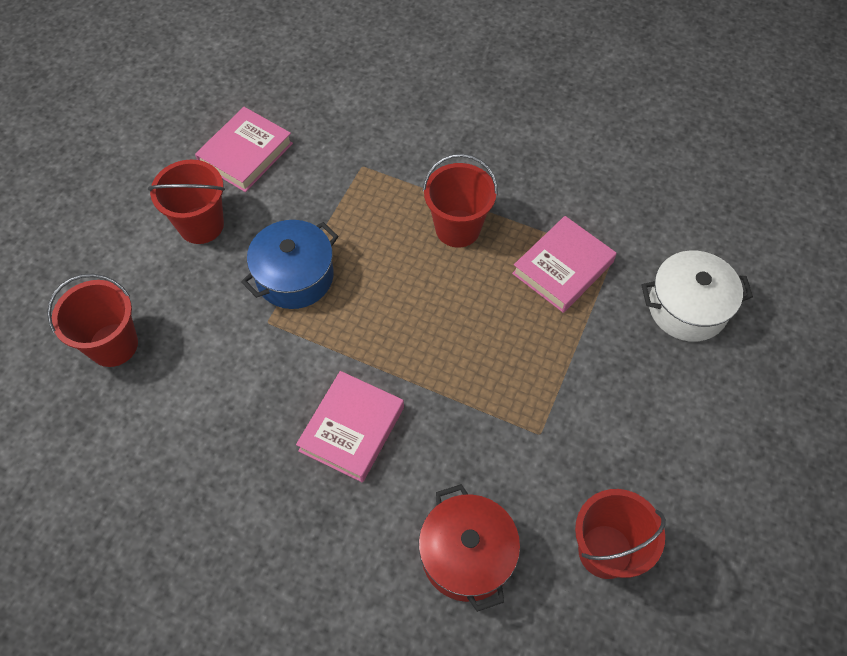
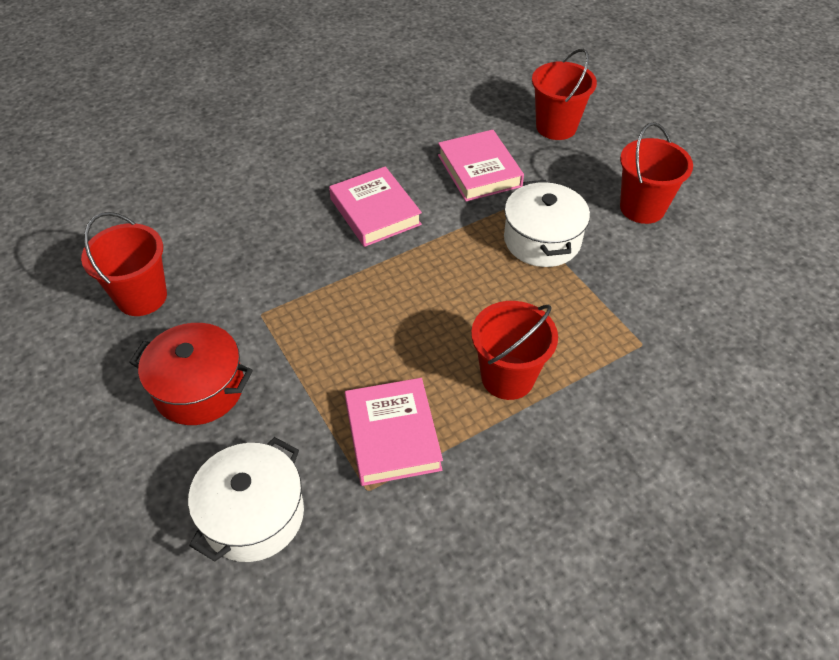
camera: 125 degrees right, 10 degrees down
pink book [195,107,293,192] -> pink book moved to [438,130,524,201]
blue pot [241,220,338,309] -> white pot [504,180,590,267]
red pot [419,484,520,612] -> red pot moved to [129,323,253,425]

